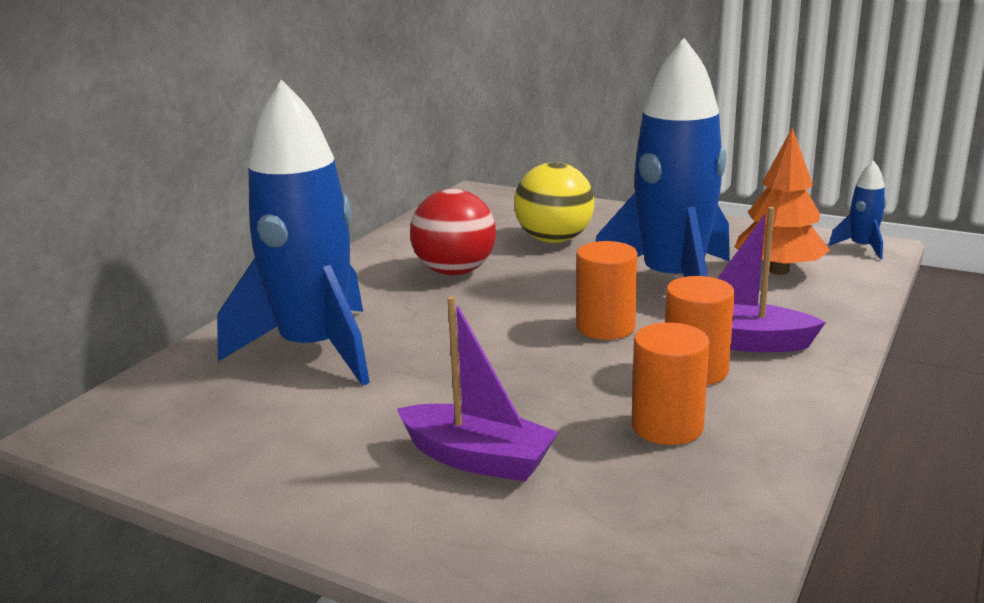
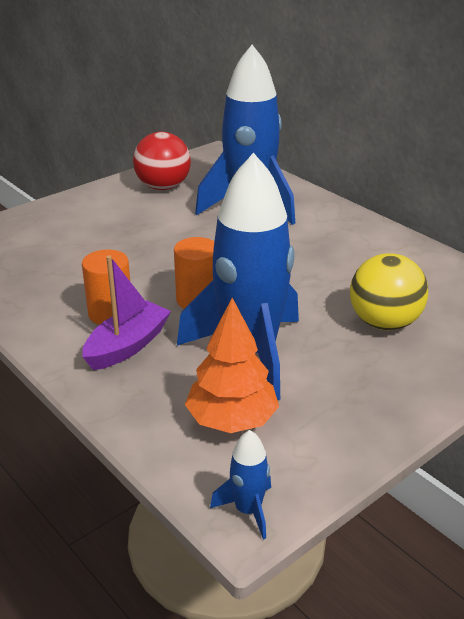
camera: 110 degrees right, 10 degrees up
purple boat [397,296,559,482] -> none
red ball [410,189,496,275] -> red ball moved to [133,132,191,190]
orange cylinder [632,323,709,445] -> none

